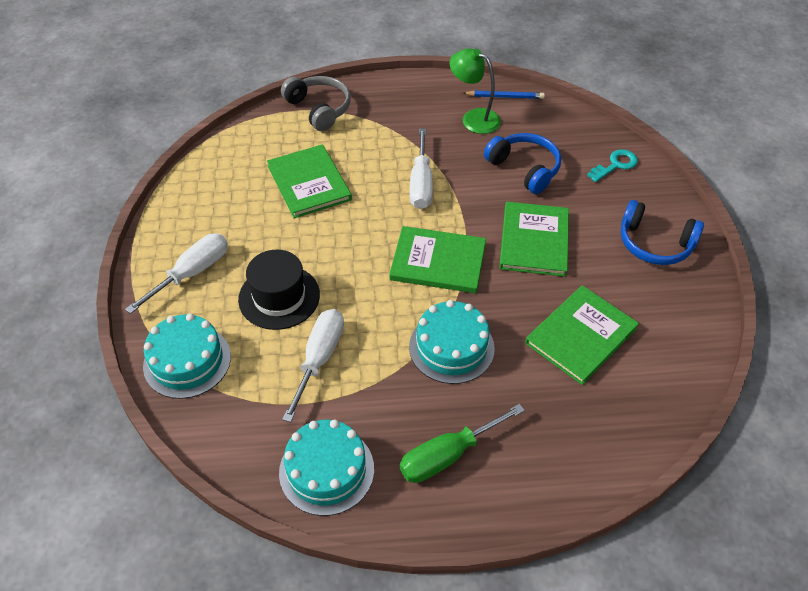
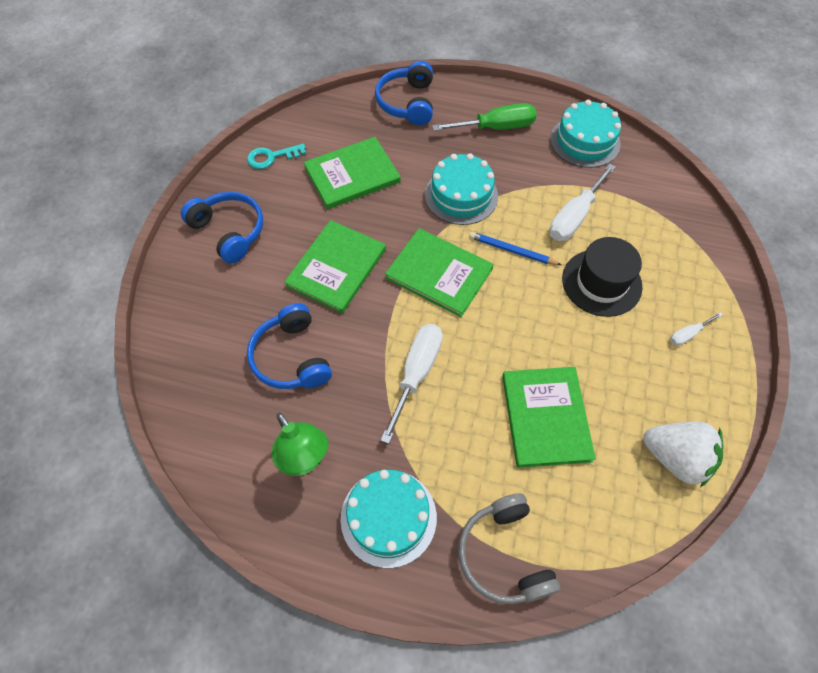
camera: 160 degrees left, 10 degrees up
white screwdriver [125,234,228,314] -> white screwdriver [670,312,723,346], size x0.51
turquoise cake [143,313,231,399] -> turquoise cake moved to [341,469,437,568]
blue pencil [463,91,545,99] -> blue pencil moved to [469,232,561,265]
turquoise key [587,150,638,182] -> turquoise key moved to [247,144,306,169]
none -> blue headphones [375,61,433,125]
none -> white strawberry [643,422,723,487]

